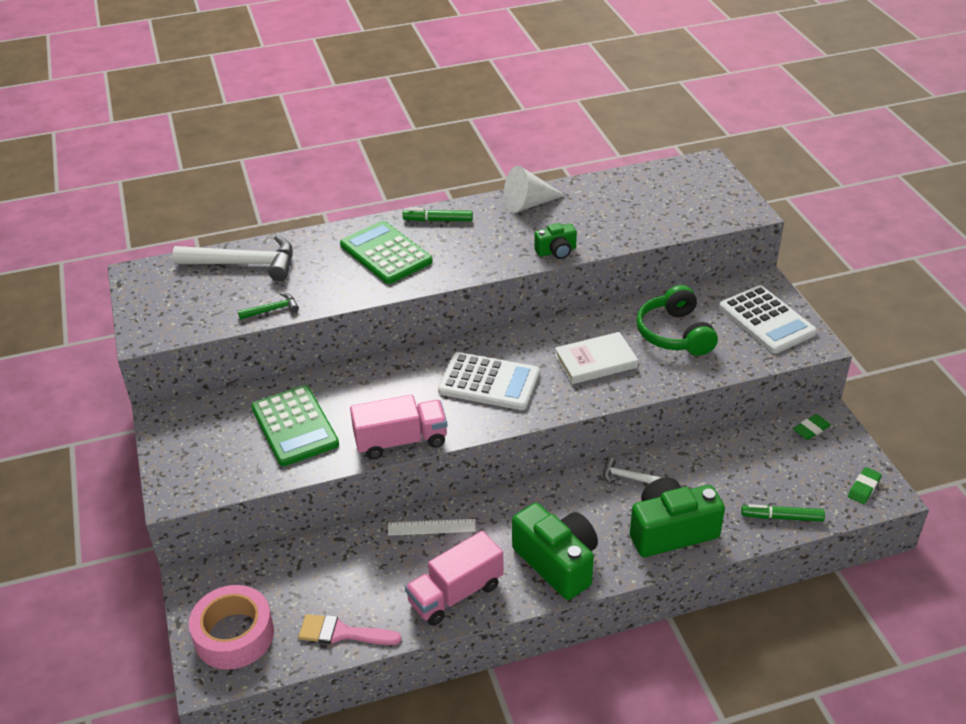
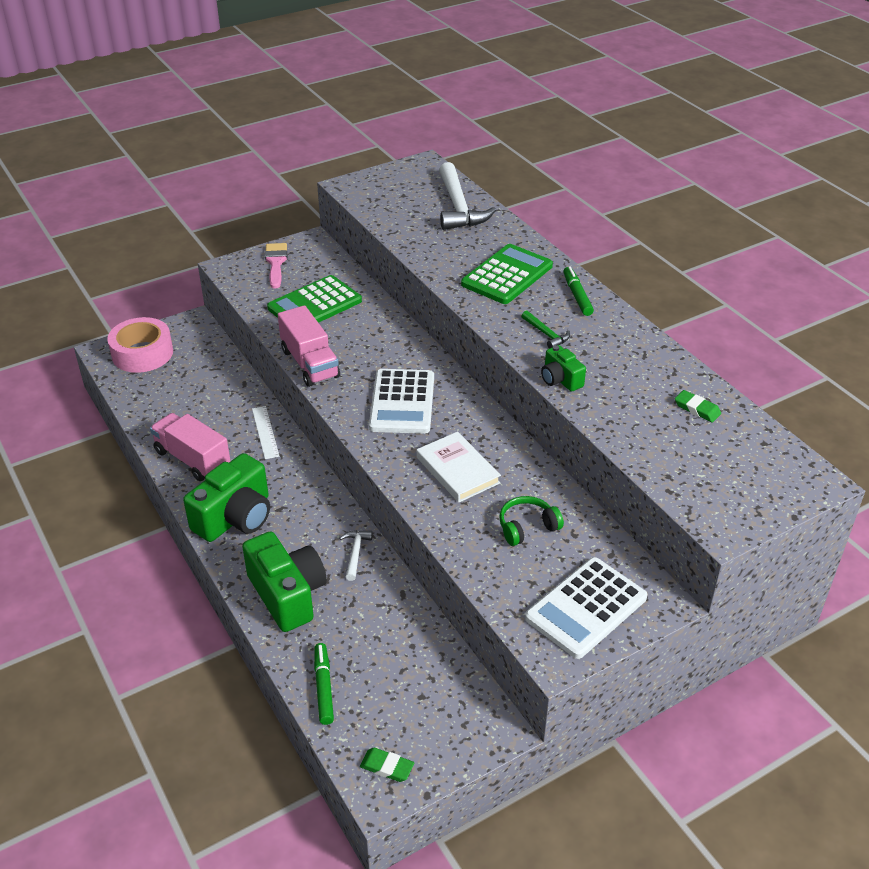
camera: 75 degrees right, 0 degrees up
green hammer [238,293,299,320] -> green hammer moved to [522,310,570,348]
pink brush [298,614,402,645] -> pink brush moved to [265,243,287,288]
white cone [504,166,565,213] -> none
green headphones [636,285,718,356] -> green headphones [499,496,564,546], size x0.63
green eraser [793,414,831,440] -> green eraser moved to [675,390,721,423]

